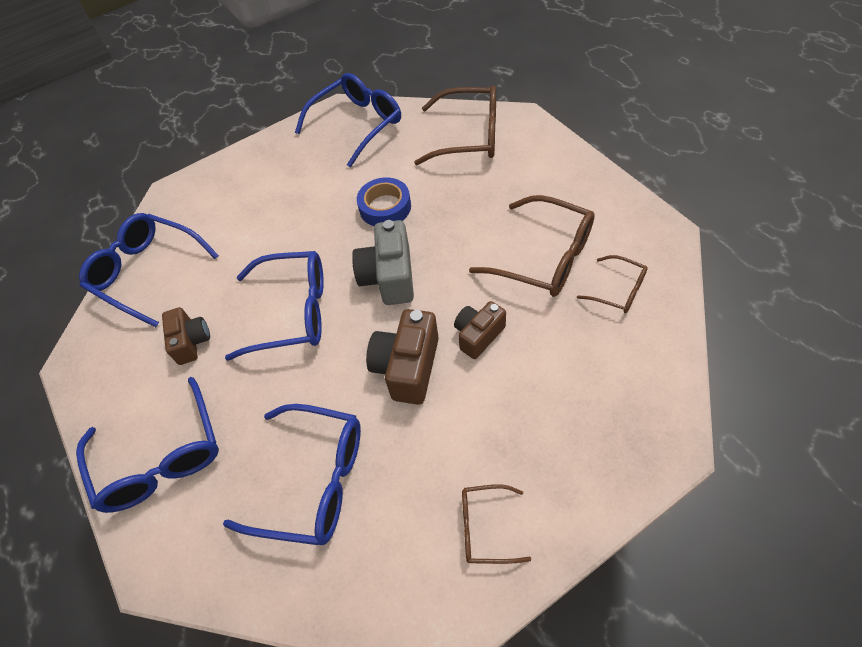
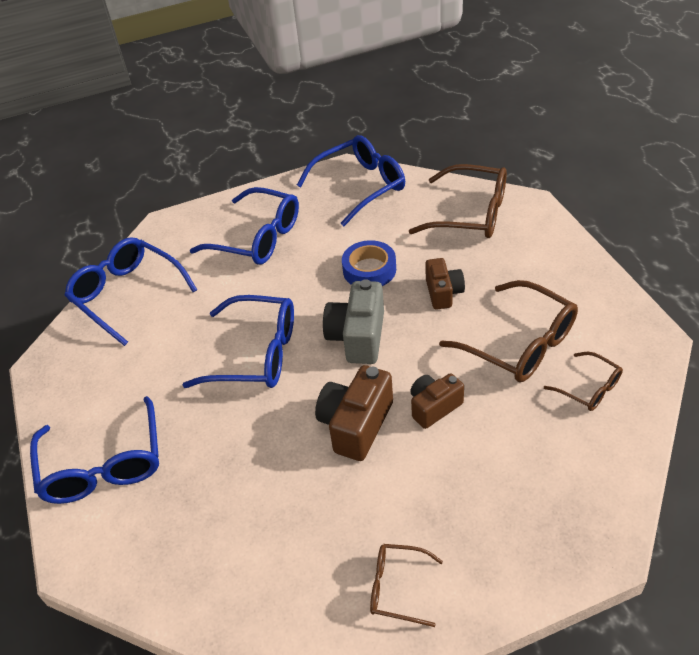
camera: 10 degrees right, 10 degrees down
brown camera [162,307,210,365] -> brown camera moved to [425,258,465,310]
blue glasses [223,404,361,545] -> blue glasses moved to [190,187,299,265]

